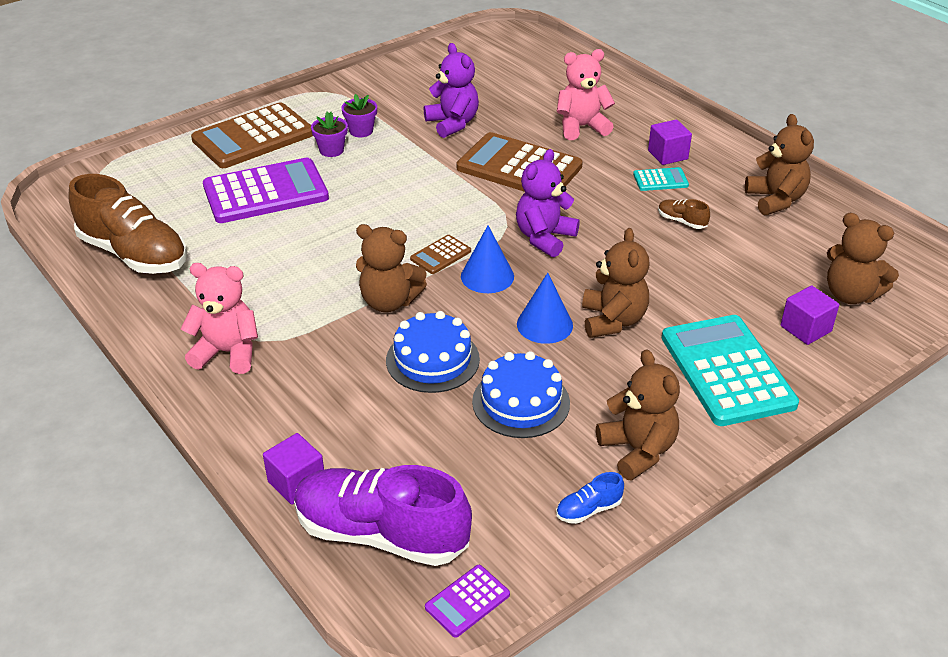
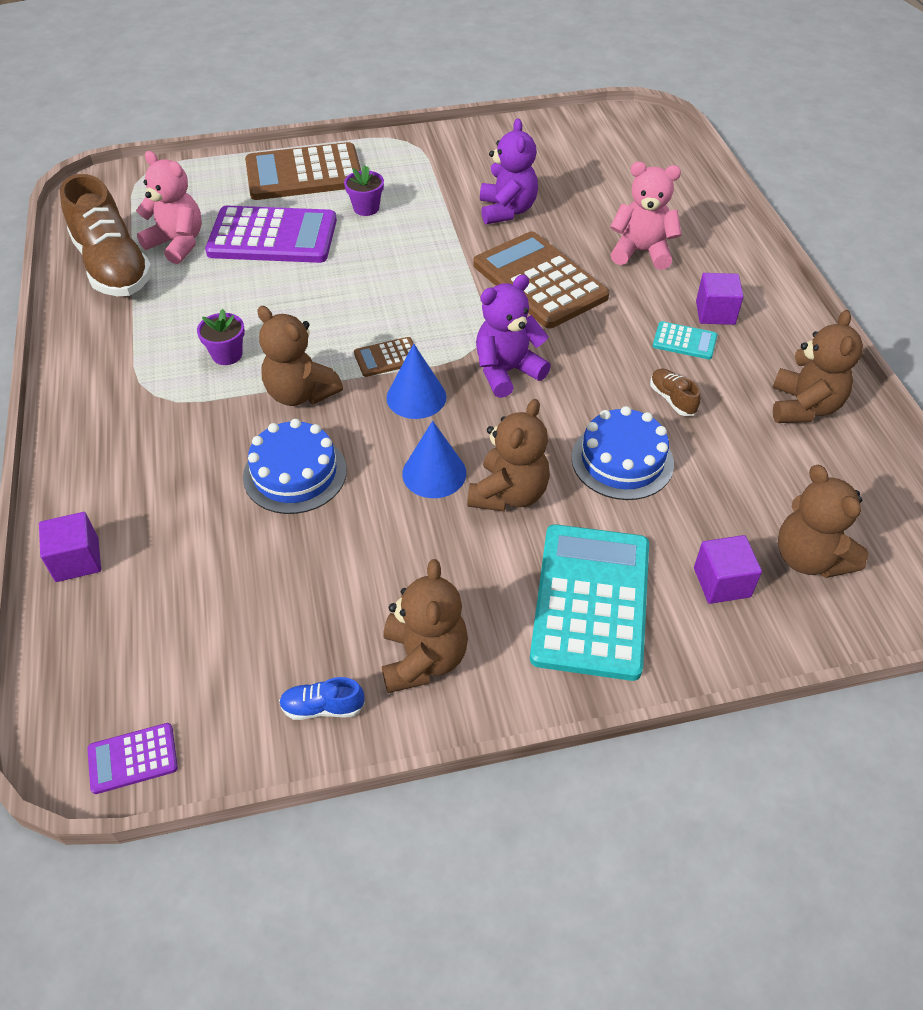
camera: 25 degrees right, 10 degrees up
pink teddy bear [181,263,258,374] -> pink teddy bear moved to [136,151,202,264]
purple shoe [294,465,472,566] -> none
purple flower pot [342,94,377,137] -> purple flower pot moved to [197,309,245,365]
blue cake [472,351,570,438] -> blue cake moved to [571,406,674,500]

